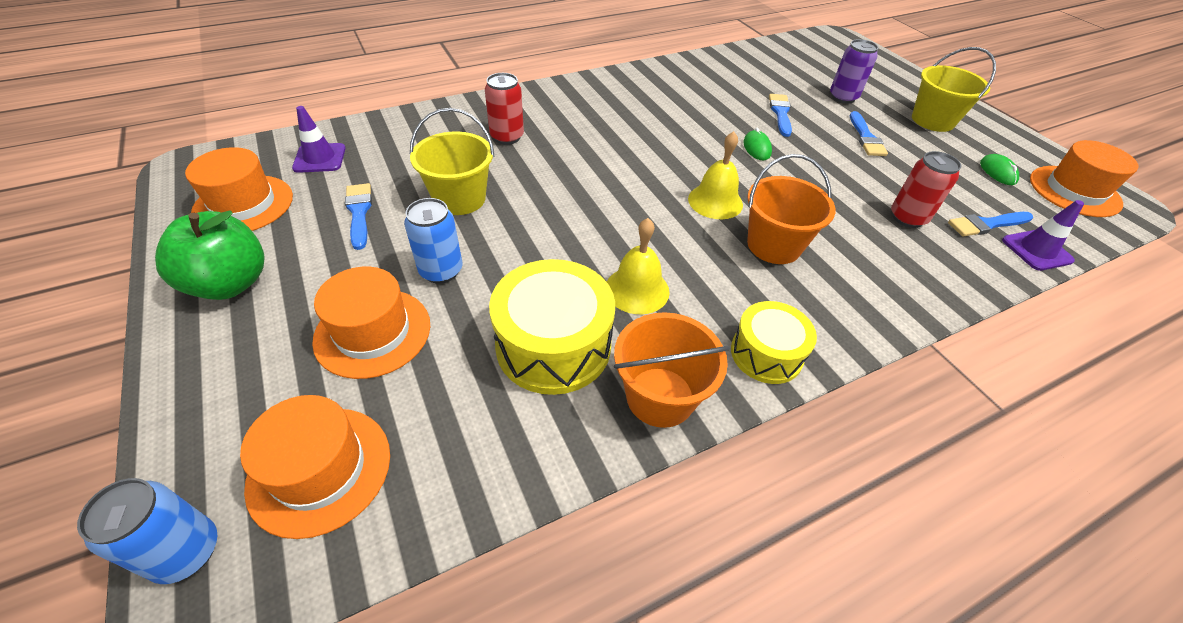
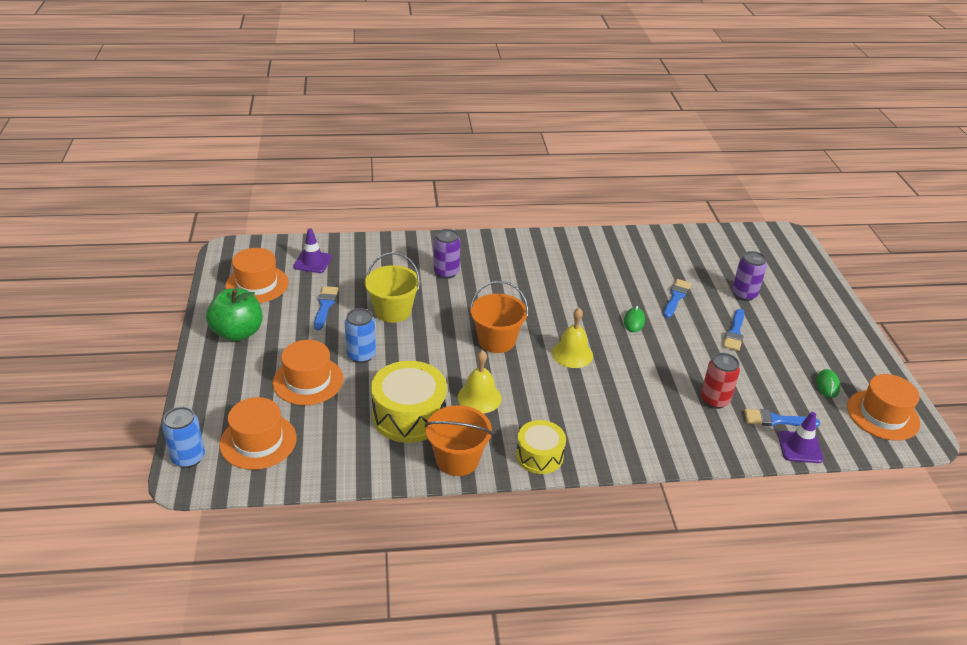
camera: 20 degrees right, 10 degrees down
red can [485,73,524,145] -> purple can [434,229,460,279]
orange bucket [747,154,836,264] -> orange bucket moved to [470,281,528,353]
yellow bucket [912,47,996,132] -> none

